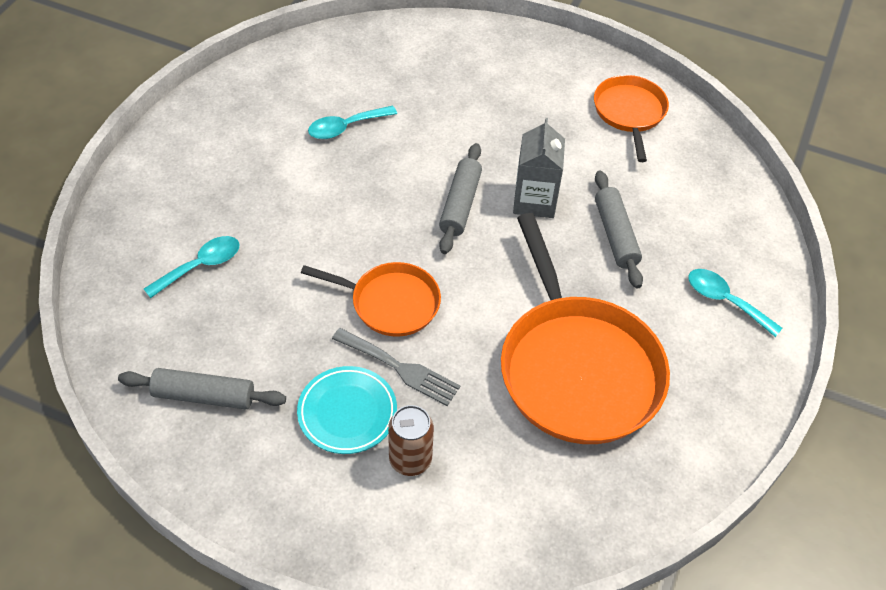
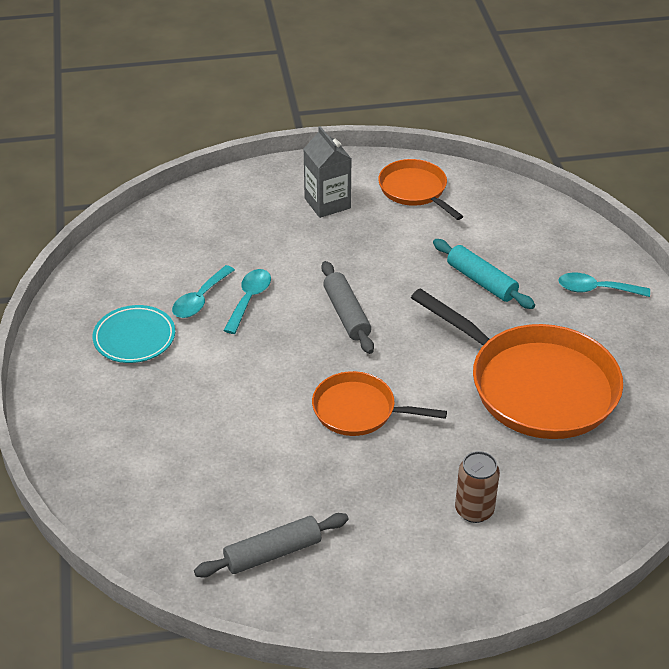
camera: 30 degrees left, 10 degrees down
turquoise spoon [144,236,239,298] -> turquoise spoon moved to [223,269,271,334]
turquoise plate [297,366,397,454] -> turquoise plate moved to [93,305,175,363]
orange pan [301,262,441,337] -> orange pan turned 150 degrees counterclockwise [312,371,447,436]
grey fork [332,328,461,406] -> none
grey carton [513,118,565,218] -> grey carton moved to [304,126,352,218]
grey rolling pin [595,170,643,289] -> turquoise rolling pin [433,239,535,309]

